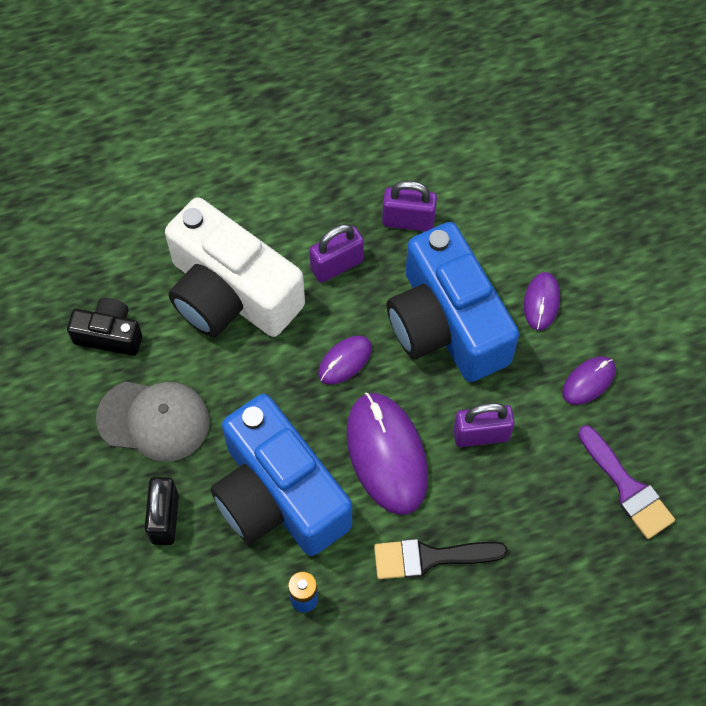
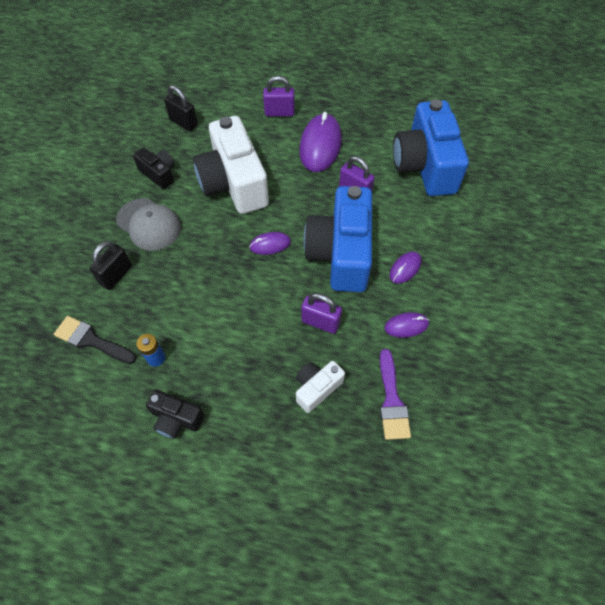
camera: 30 degrees right, 5 degrees down
blue camera [211,394,352,556] -> blue camera moved to [393,99,469,196]
purple padlock [309,224,364,283] -> purple padlock moved to [263,76,295,116]
purple mouse [346,393,428,515] -> purple mouse moved to [299,112,342,172]
black brush [374,539,508,579] -> black brush moved to [54,316,136,364]
none -> black camera [146,390,205,439]
none -> black padlock [164,85,198,131]
none -> white camera [296,361,345,413]

